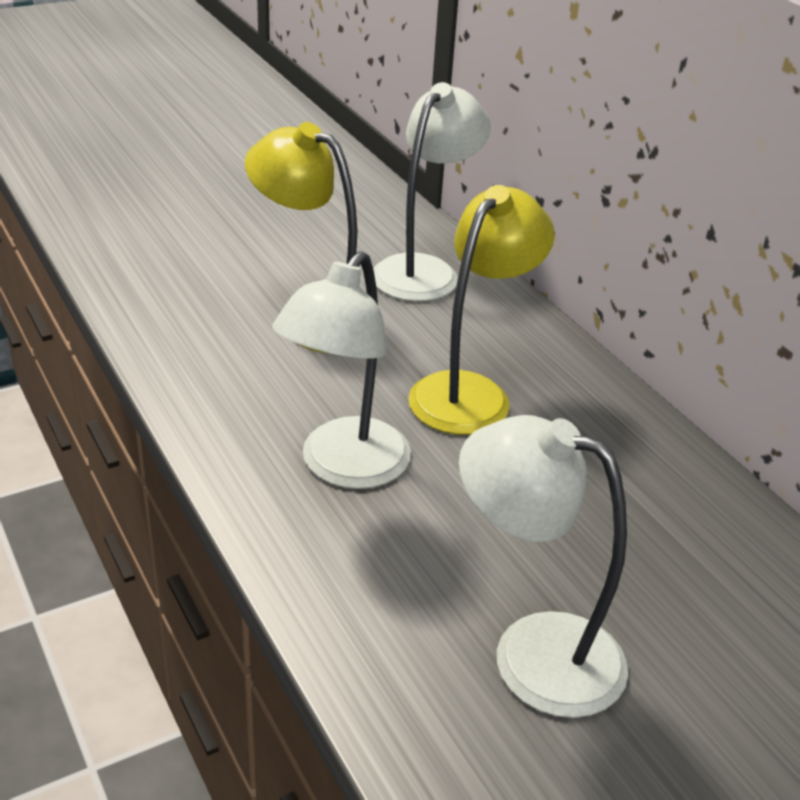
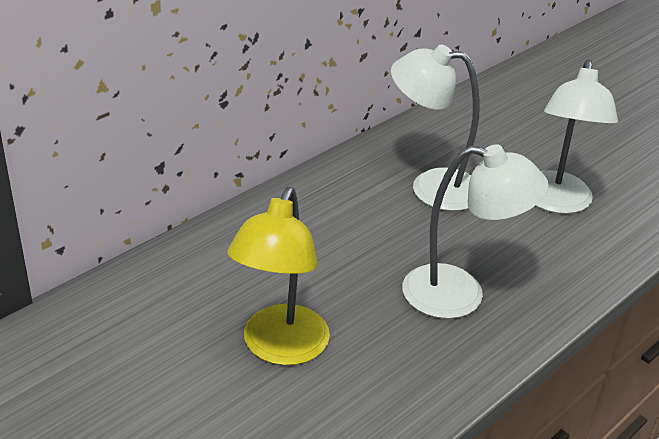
camera: 105 degrees left, 0 degrees up
white lamp [373,82,491,302] -> white lamp moved to [391,45,480,211]
yellow lamp [408,185,555,435] -> none

